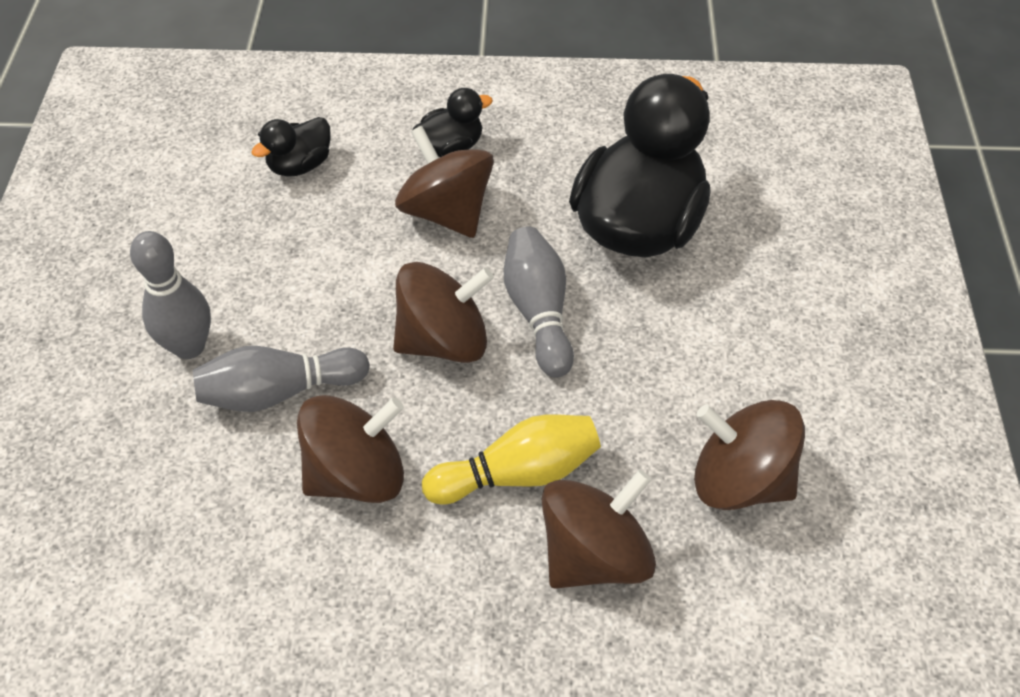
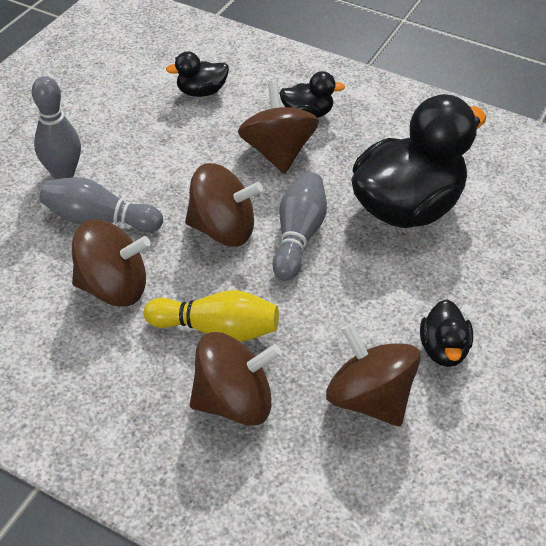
camera: 25 degrees right, 5 degrees down
none -> black duck [420,299,473,367]

